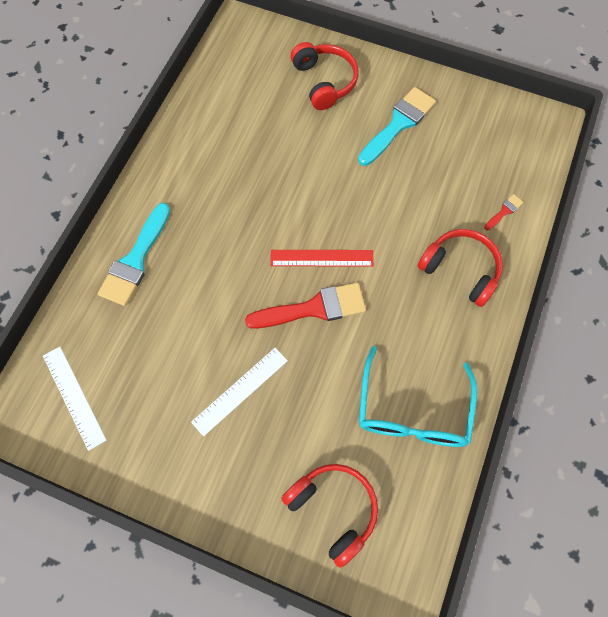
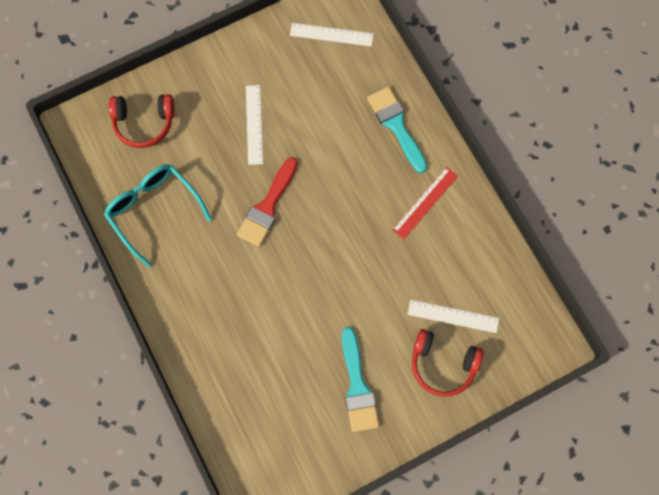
camera: 130 degrees right, 5 degrees up
red ruler [270,250,374,267] -> red ruler moved to [392,167,458,239]
red headphones [418,229,503,307] -> none
red brush [484,194,523,230] -> none
none -> white ruler [408,300,499,333]

